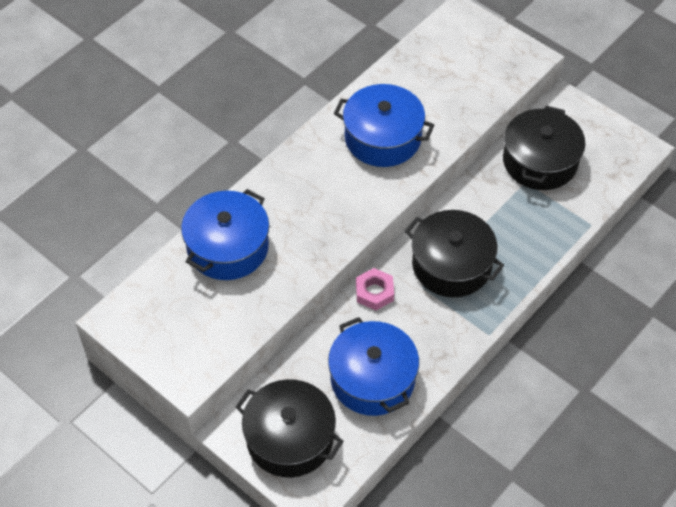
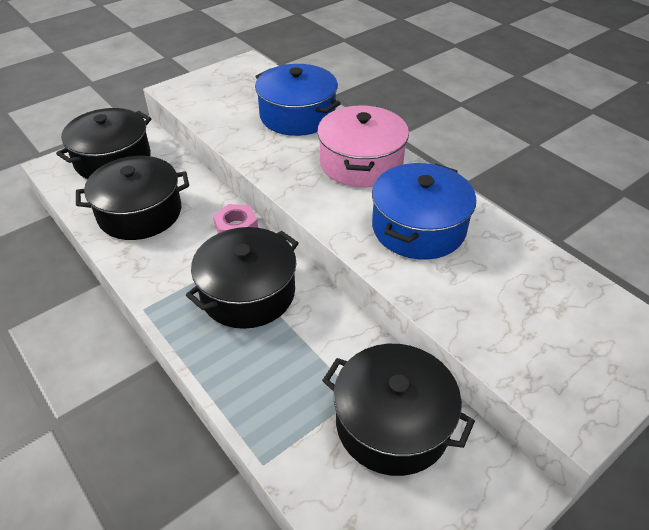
camera: 100 degrees right, 10 degrees down
blue pot [328,317,419,416] -> black pot [76,156,189,240]
none -> pink pot [317,105,409,187]

